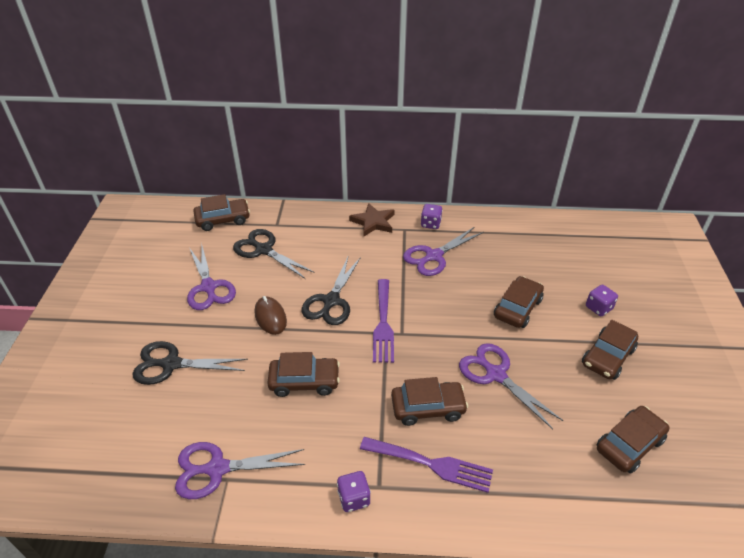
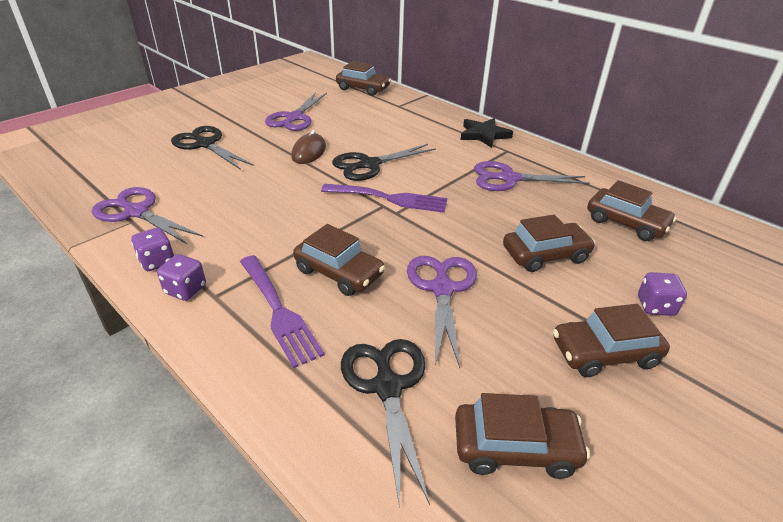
camera: 40 degrees right, 5 degrees down
black scissors [233,229,315,279] -> black scissors moved to [341,339,430,509]
brown car [267,352,340,397] -> brown car moved to [587,180,677,241]
brown star [349,203,395,237] -> black star [461,118,513,148]
purple fork [373,279,394,363] -> purple fork turned 120 degrees counterclockwise [321,184,448,213]
purple dice [421,204,443,229] -> purple dice moved to [131,227,174,271]

